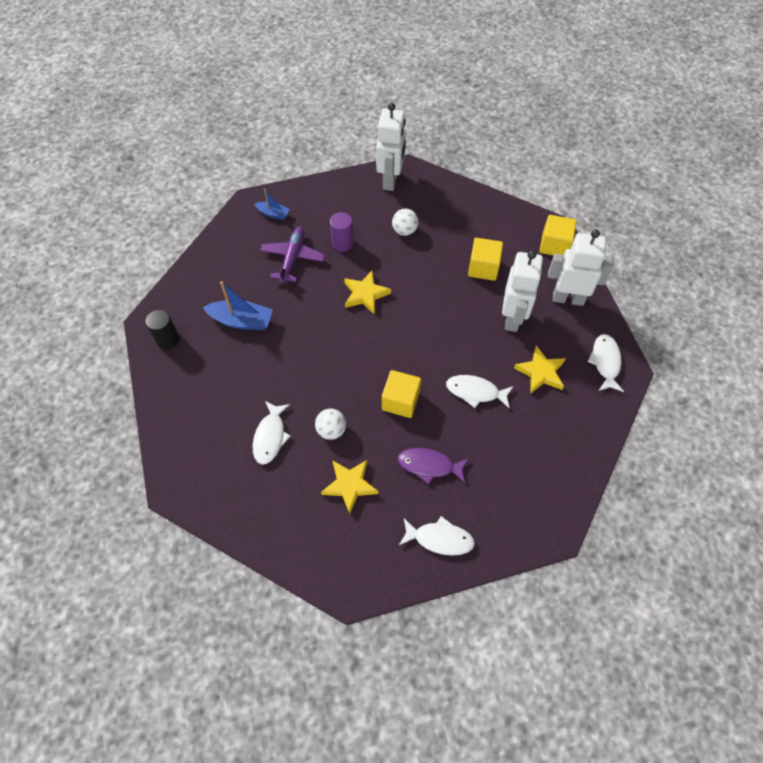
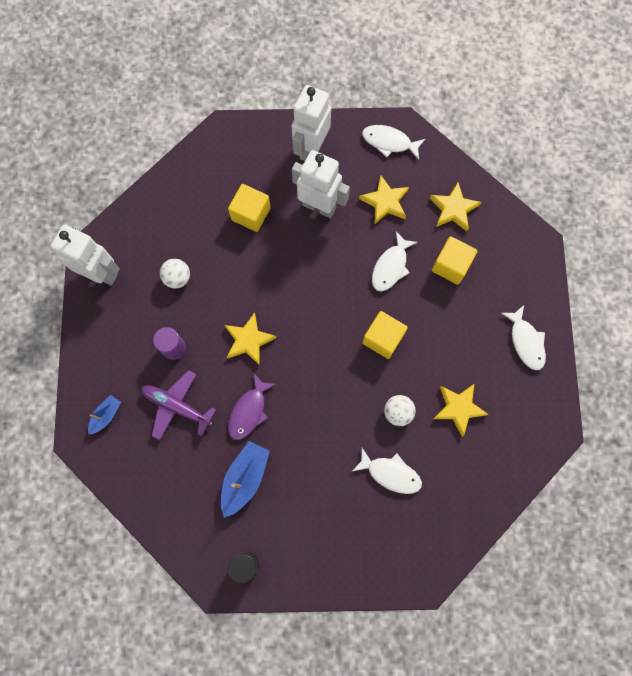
camera: 75 degrees left, 15 degrees up
purple fish [398,448,469,485] -> purple fish moved to [228,374,276,440]
white fish [399,516,475,556] -> white fish turned 135 degrees clockwise [501,305,546,370]
yellow cube [540,215,577,256] -> yellow cube moved to [432,236,477,285]
none -> yellow star [430,182,481,231]

